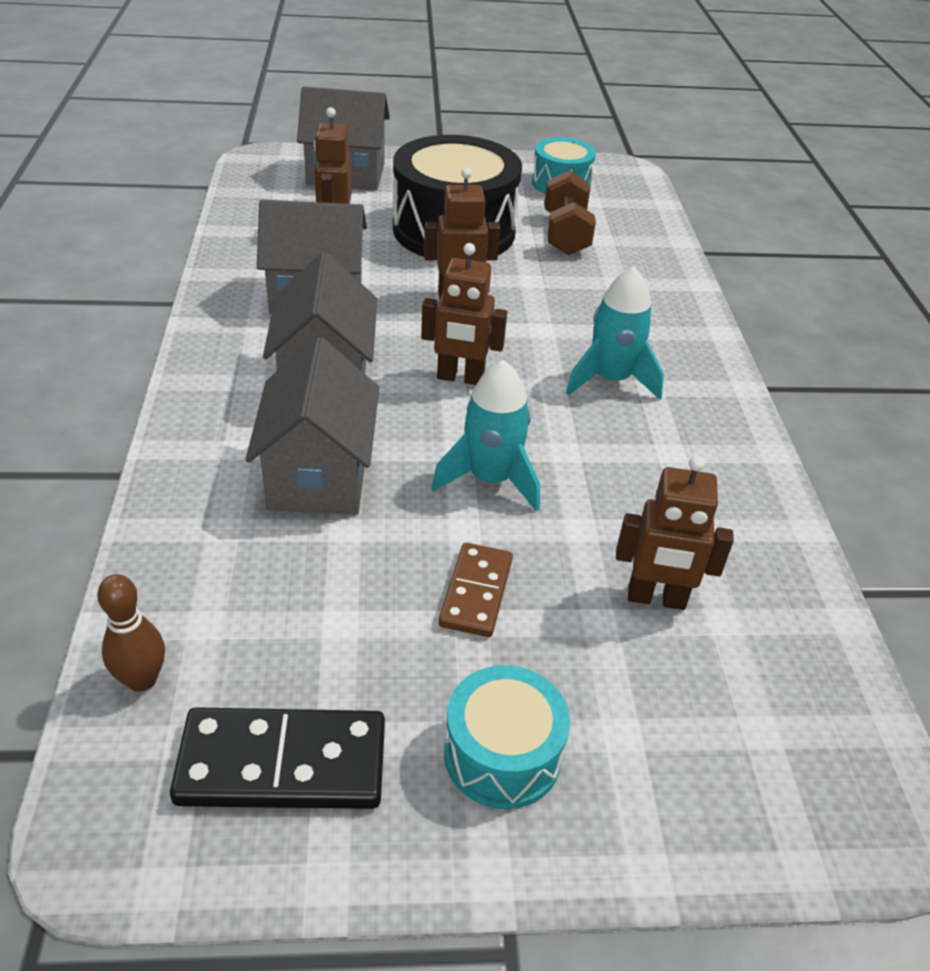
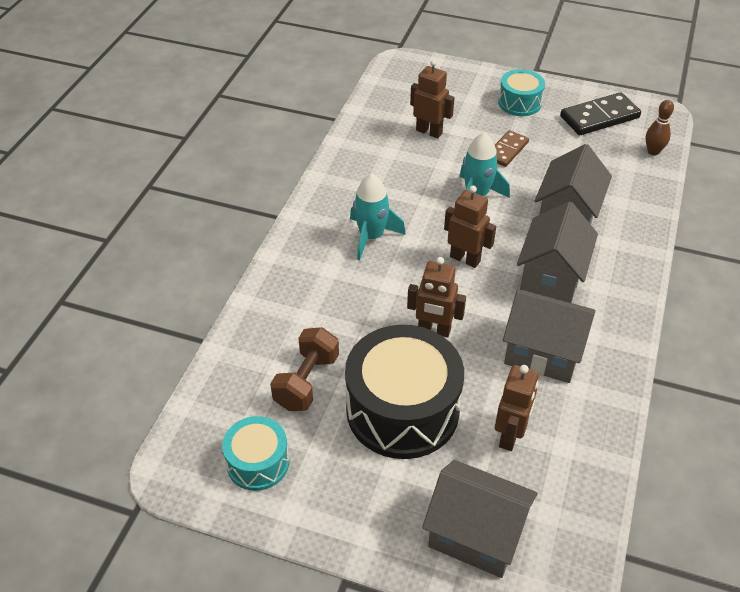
camera: 155 degrees left, 5 degrees up
black domino [170,707,385,809] -> black domino turned 45 degrees counterclockwise [560,92,641,135]

